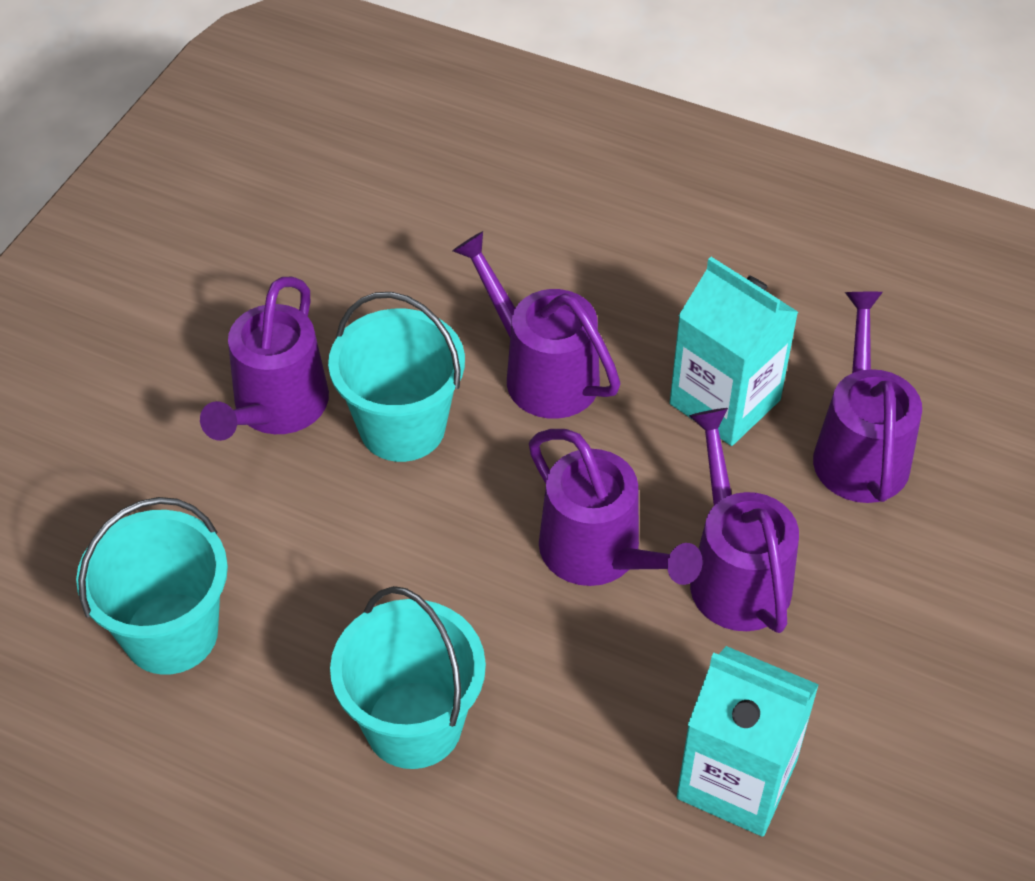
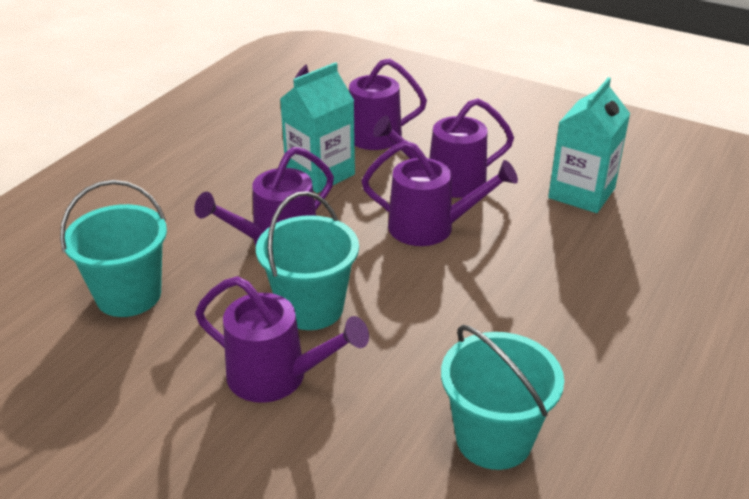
camera: 85 degrees left, 15 degrees down
turquoise bucket [330,586,486,769] -> turquoise bucket moved to [60,180,167,317]
purple watering can [529,429,703,586] -> purple watering can turned 45 degrees clockwise [361,141,518,246]

